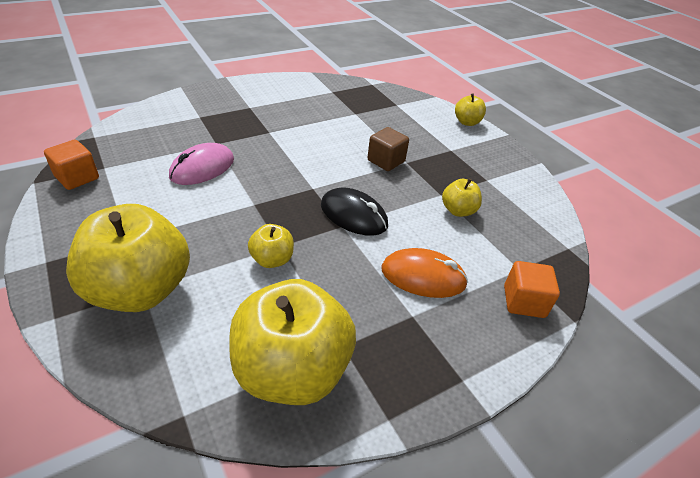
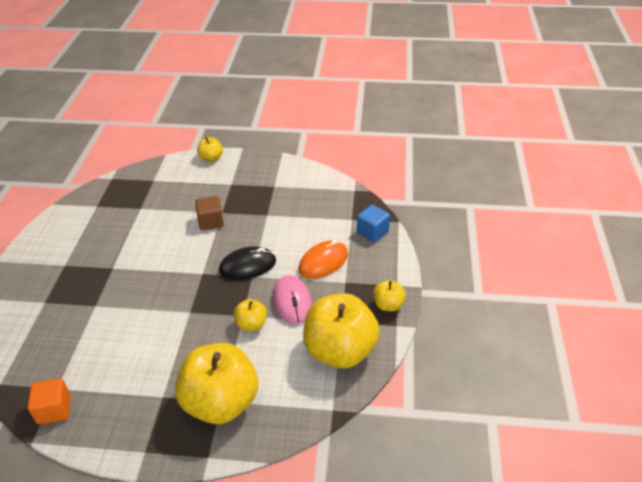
camera: 50 degrees left, 0 degrees up
pink mouse [169,143,234,185] -> pink mouse moved to [273,275,312,324]
yellow apple [442,178,482,217] -> yellow apple moved to [373,280,406,312]
orange cube [504,261,560,318] -> blue cube [357,205,390,242]

